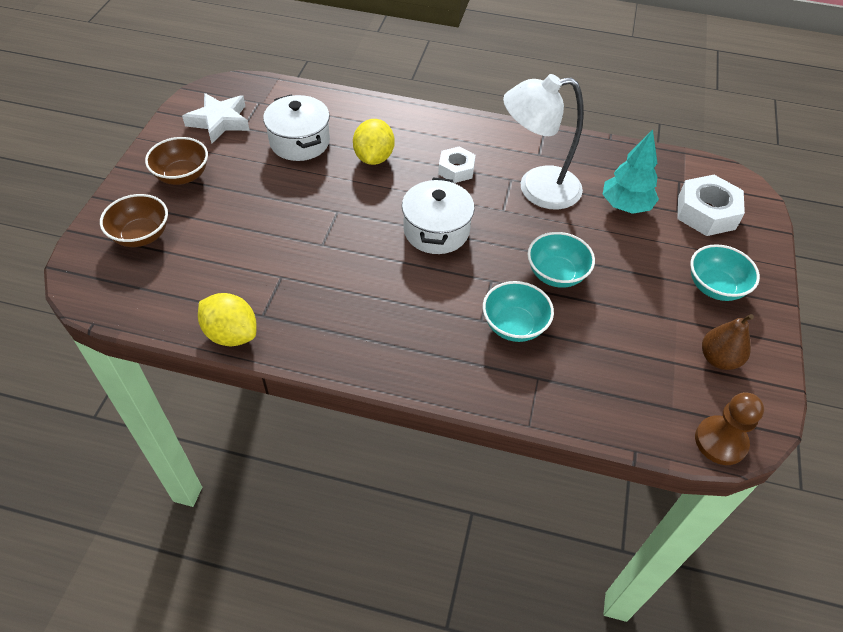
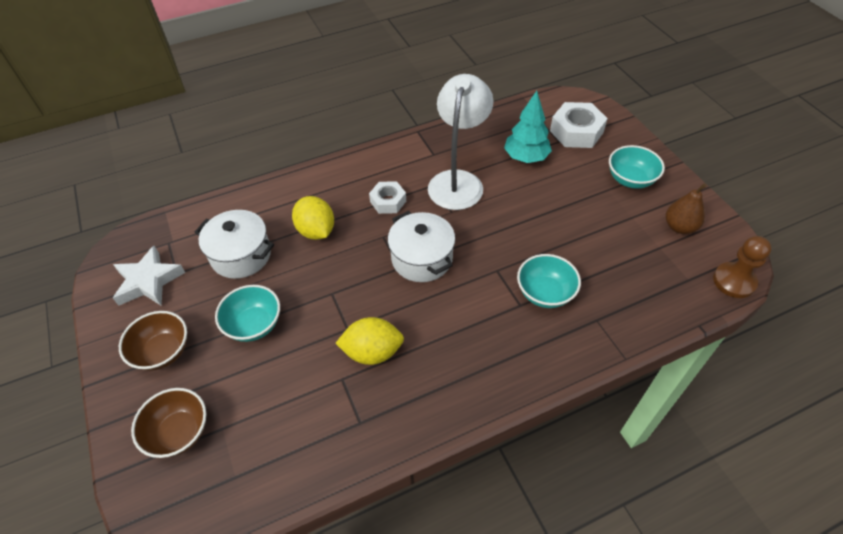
camera: 35 degrees left, 0 degrees up
yellow lemon [198,293,257,346] -> yellow lemon moved to [335,317,404,365]
white lamp [503,74,584,210] -> white lamp turned 150 degrees clockwise [428,74,493,210]
turquoise bowl [528,232,595,288] -> turquoise bowl moved to [215,285,280,342]

